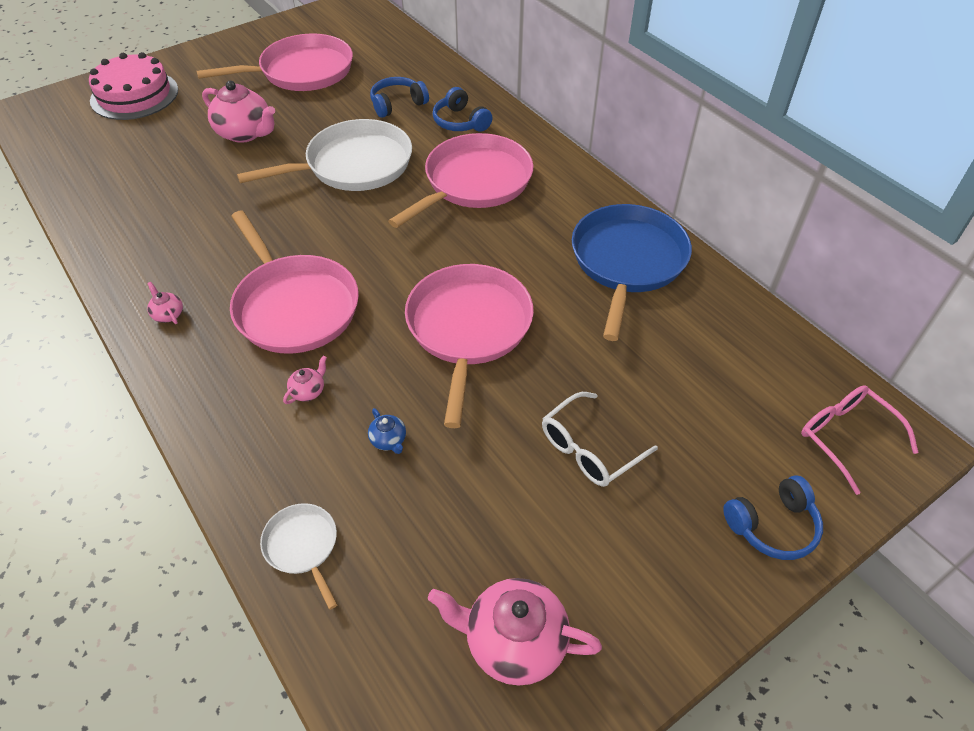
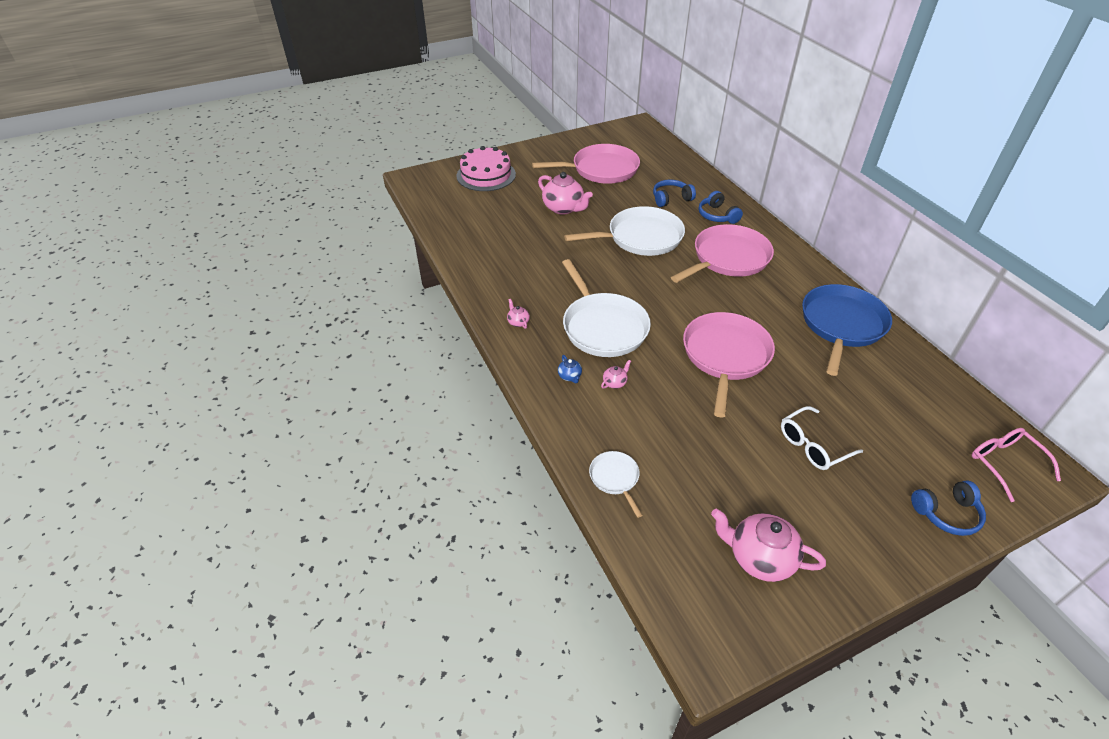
camera: 10 degrees right, 5 degrees down
pink pan [230,211,359,354] -> white pan [562,259,651,357]
blue teapot [368,408,406,454] -> blue teapot moved to [558,355,582,383]

